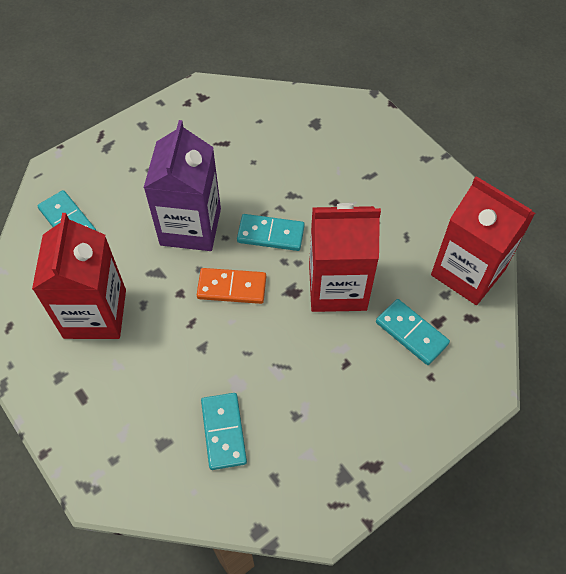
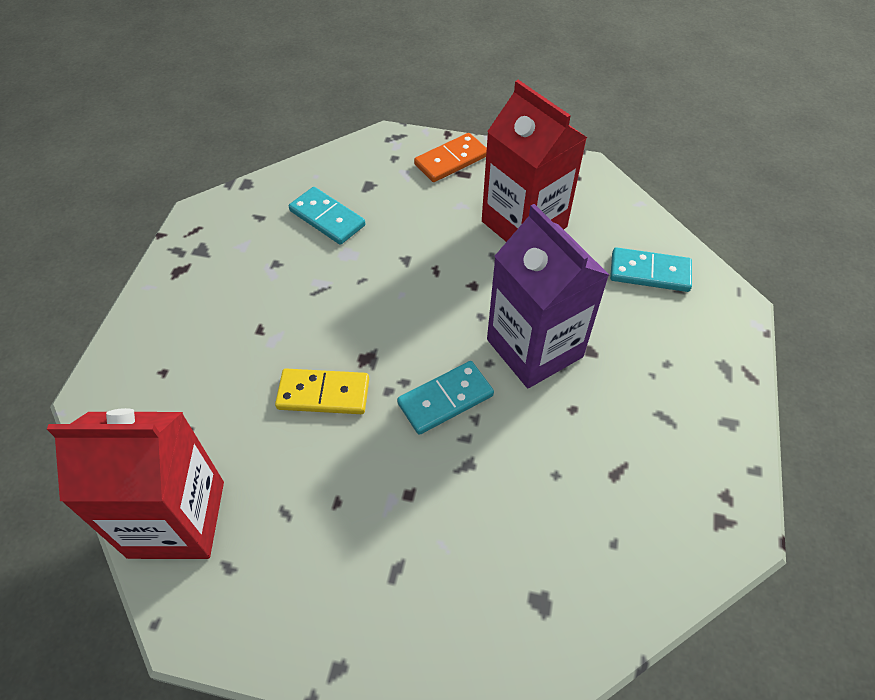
camera: 140 degrees right, 5 degrees down
orange domino [197,268,266,304] -> orange domino moved to [414,133,487,182]
red carton [309,203,381,312] -> yellow domino [275,369,369,414]
turquoise domino [376,299,450,365] -> none

